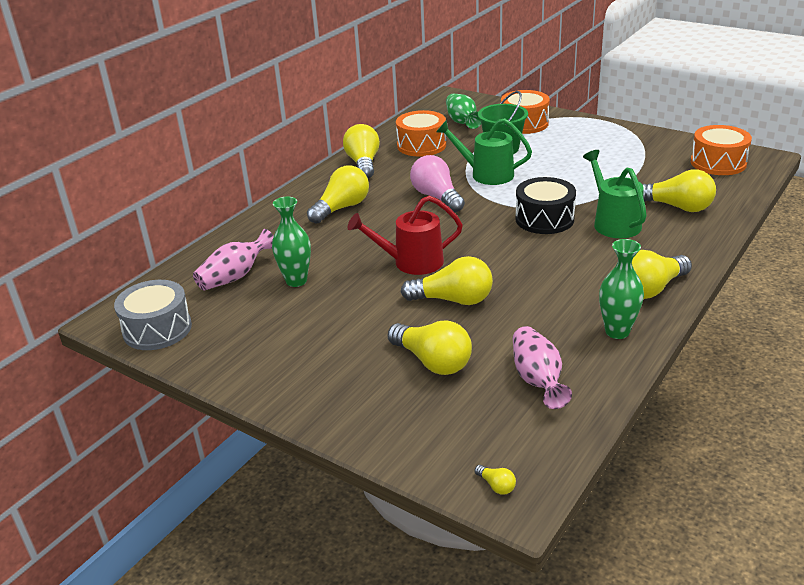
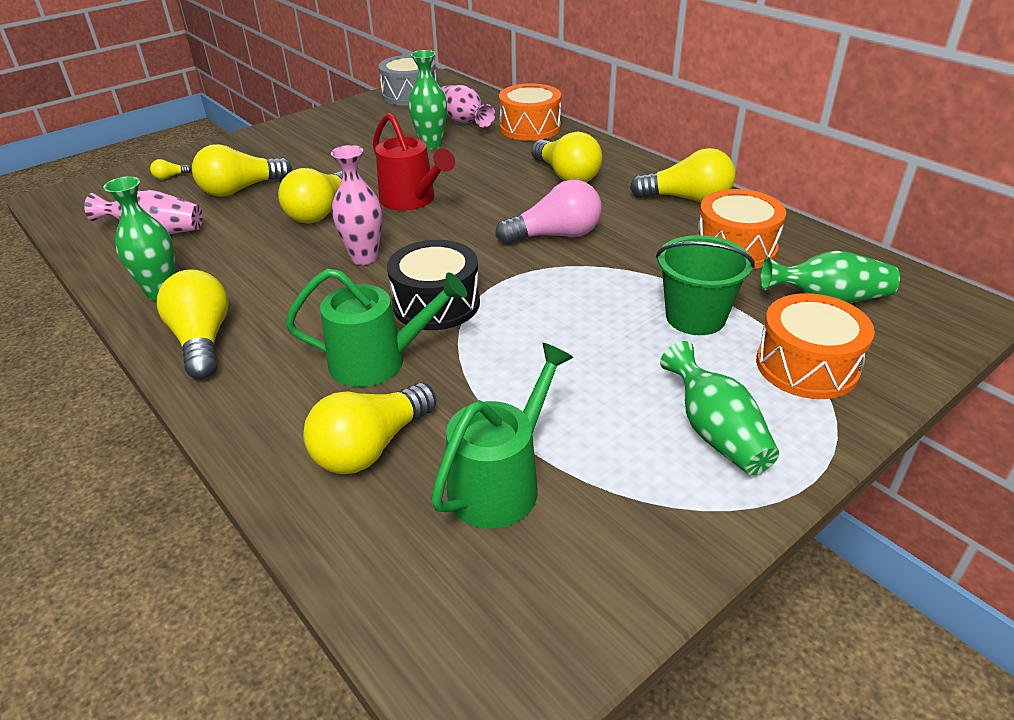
camera: 105 degrees right, 5 degrees up
red watering can [348,196,463,275] -> red watering can turned 135 degrees clockwise [373,113,455,211]
green watering can [436,118,532,185] -> green watering can moved to [431,343,573,528]
yellow light bulb [474,465,516,495] -> yellow light bulb moved to [150,159,192,180]
orange drum [691,125,752,175] -> orange drum moved to [499,83,561,141]
none -> pink vase [331,145,382,265]
none -> green vase [660,341,779,475]

